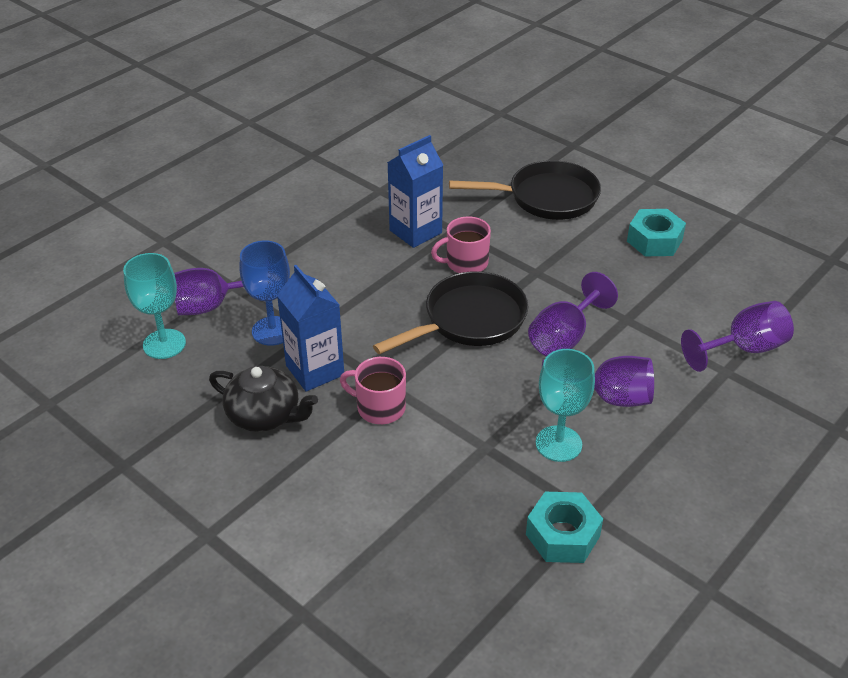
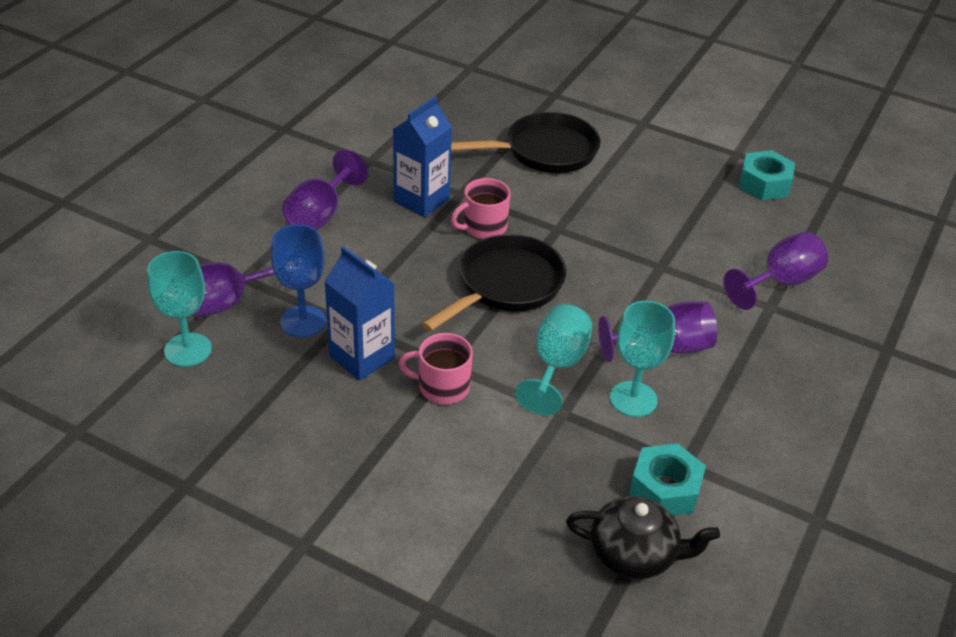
camera: 15 degrees left, 0 degrees up
black teapot [209,366,318,432] -> black teapot moved to [566,496,720,579]
purple goblet [528,272,618,357] -> purple goblet moved to [282,149,368,230]
turquoise nut [627,209,686,256] -> turquoise nut moved to [739,150,795,200]
none -> turquoise goblet [515,304,593,415]

